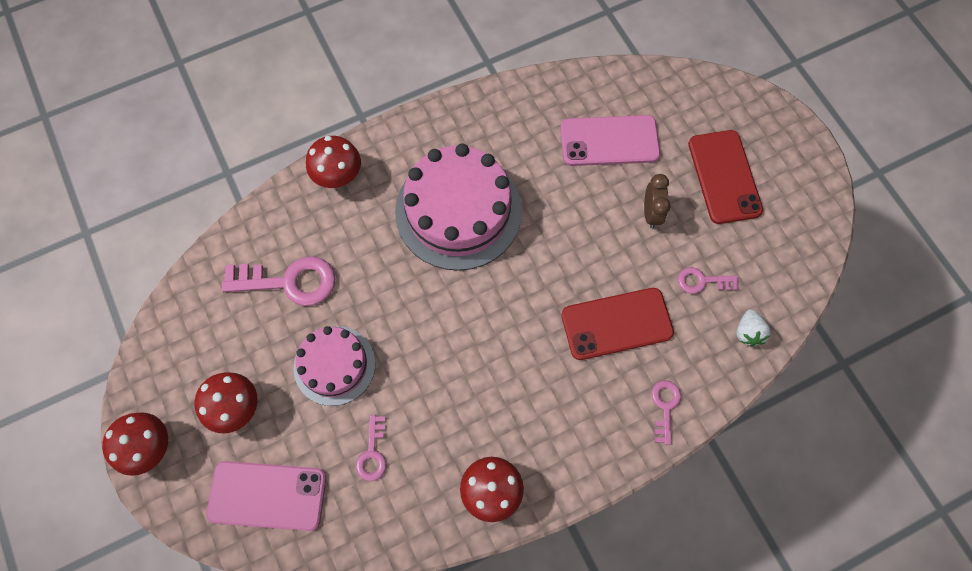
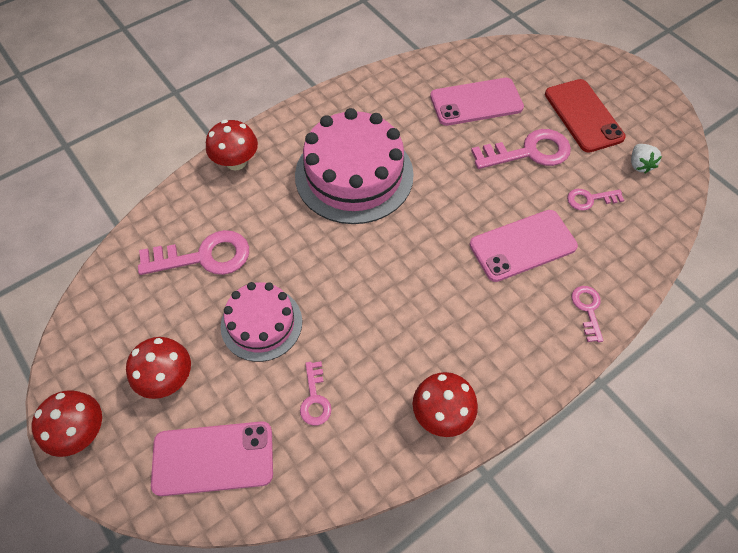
camera: 10 degrees left, 10 degrees down
red phone [561,288,674,360] -> pink phone [470,210,578,282]
brown clock [644,174,670,229] -> pink key [471,129,571,169]
white strawberry [737,309,771,346] -> white strawberry moved to [631,144,662,173]

